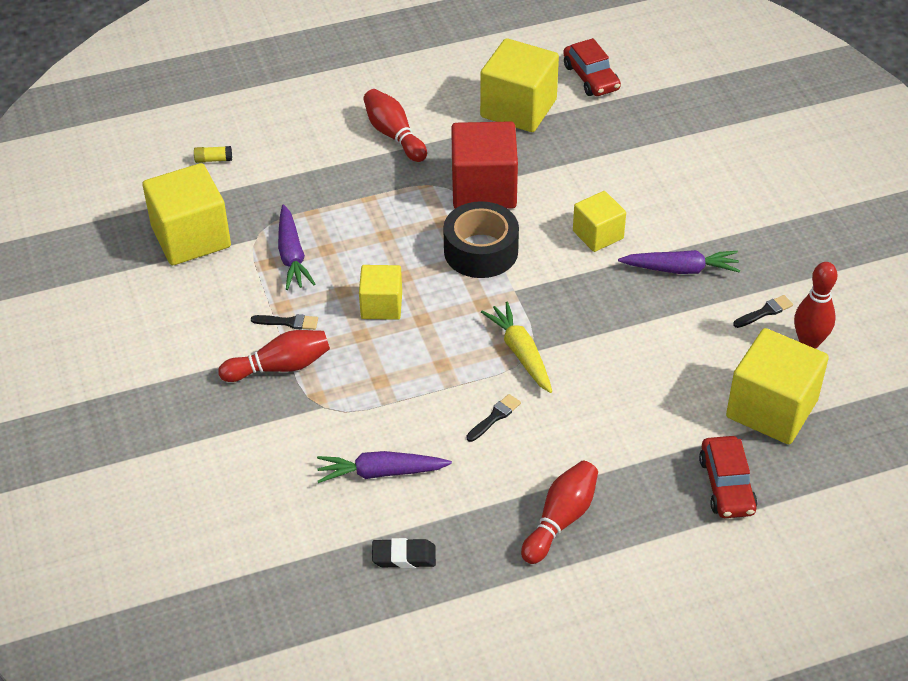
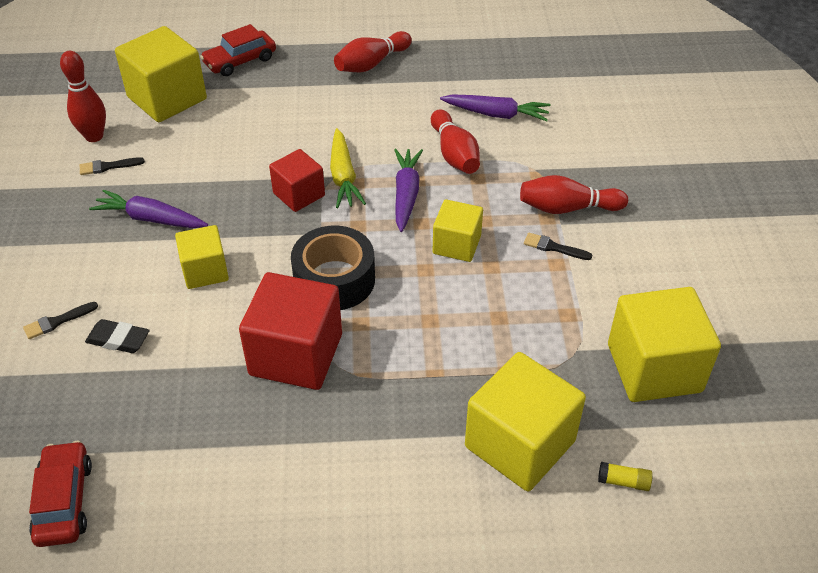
camera: 165 degrees left, 0 degrees up
purple carrot [278,204,315,290] -> purple carrot moved to [394,149,423,232]
red bowling pin [363,89,427,162] -> red bowling pin moved to [431,110,480,174]
black eraser [372,538,436,568] -> black eraser moved to [85,319,150,353]
black brush [466,394,521,442] -> black brush moved to [23,302,98,339]
yellow cube [480,38,559,132] -> yellow cube moved to [465,352,586,491]
red car [699,436,757,518] -> red car turned 135 degrees counterclockwise [200,24,276,76]
none -> red cube [269,149,325,212]

